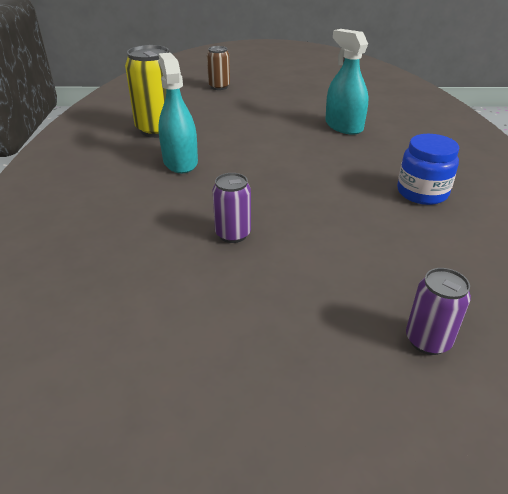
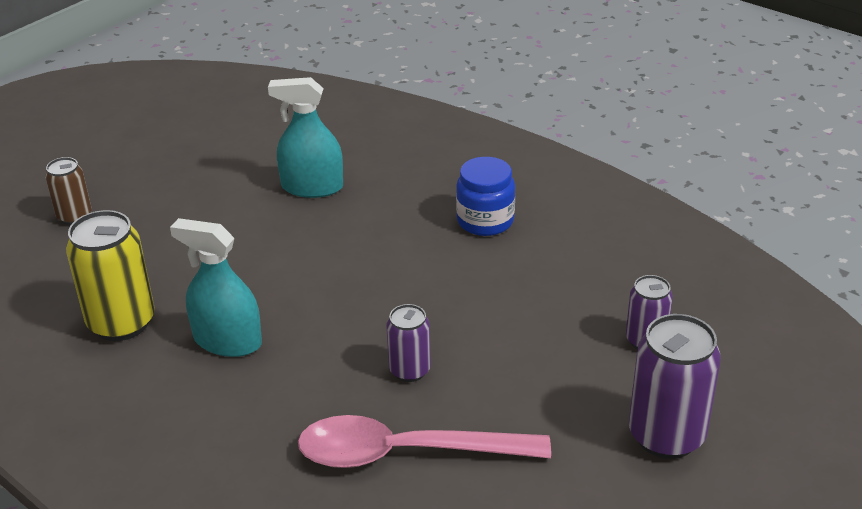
camera: 50 degrees left, 0 degrees up
none -> pink spoon [298,415,551,468]
none -> purple can [629,314,721,459]

